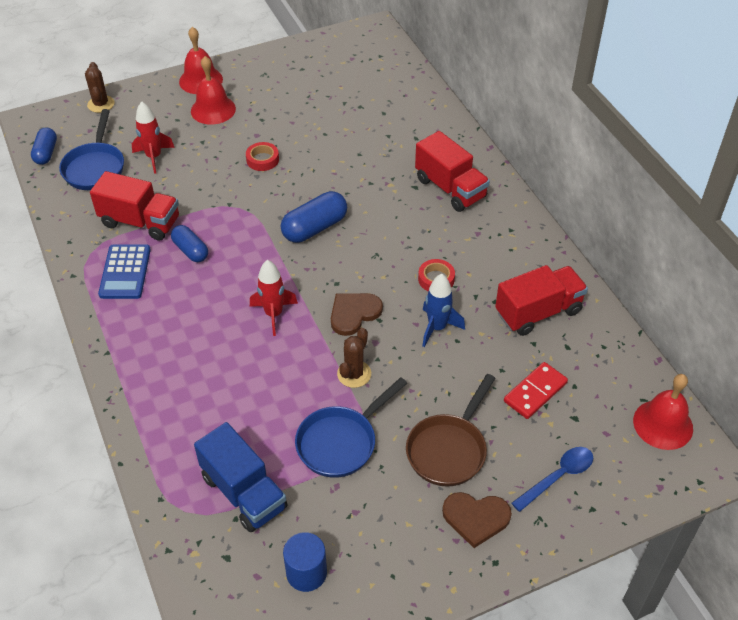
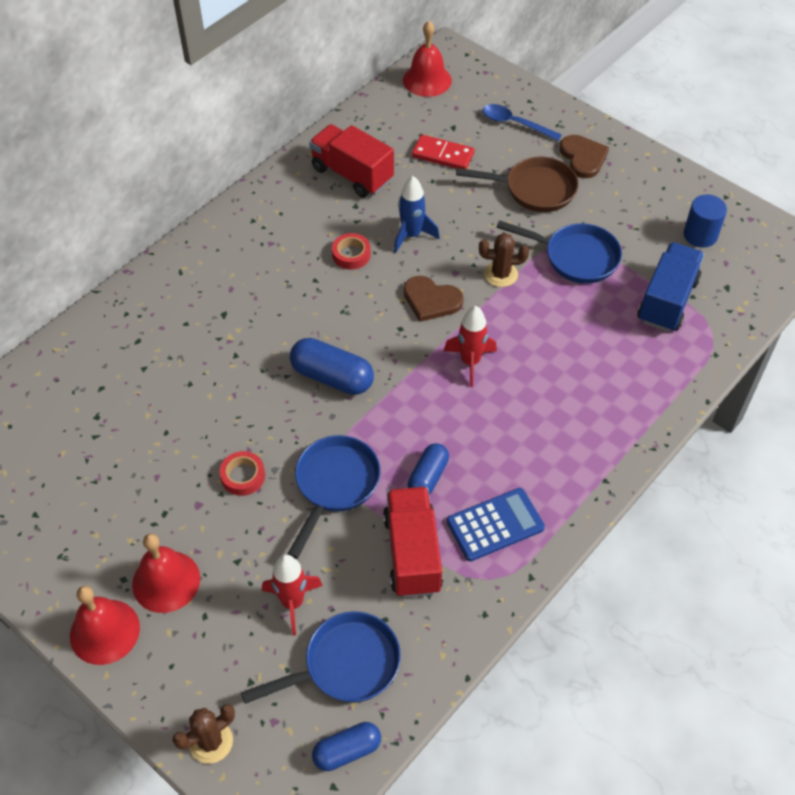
camera: 115 degrees left, 5 degrees up
red truck [415,131,490,212] -> none
none -> blue pan [287,435,381,559]

